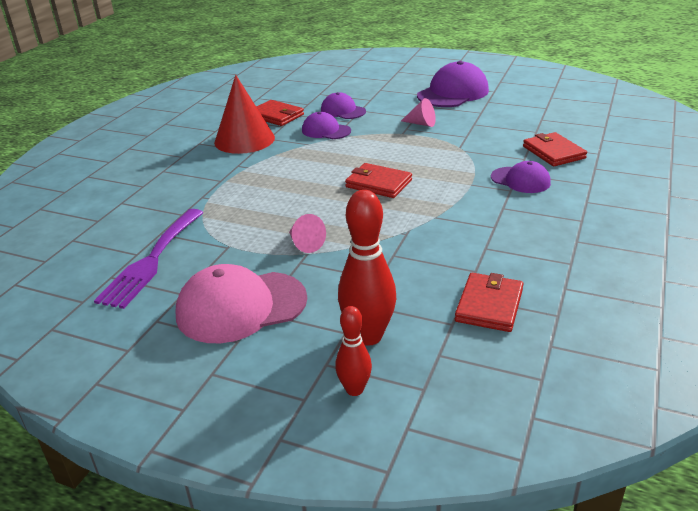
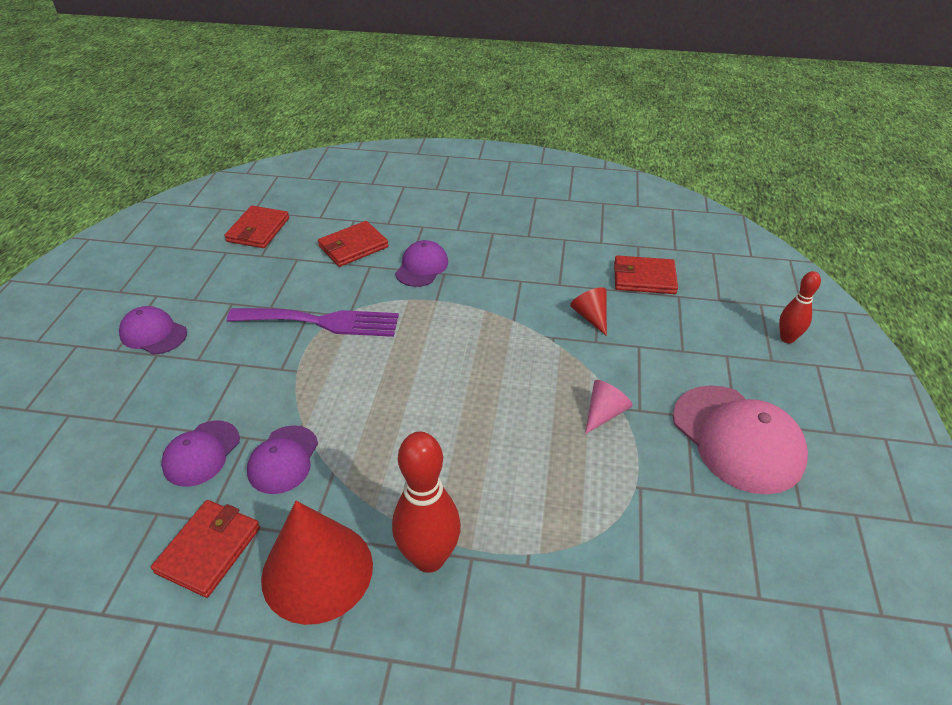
camera: 105 degrees left, 10 degrees up
purple fork [94,209,203,309] -> purple fork moved to [227,308,399,337]
red bowling pin [338,190,396,346] -> red bowling pin moved to [392,432,461,573]
red wallet [345,163,412,198] -> red wallet moved to [224,206,289,248]
pink cone [401,98,436,127] -> none
purple cap [417,61,489,107] -> purple cap [119,306,187,355], size x0.58
none -> red cone [570,287,607,336]

